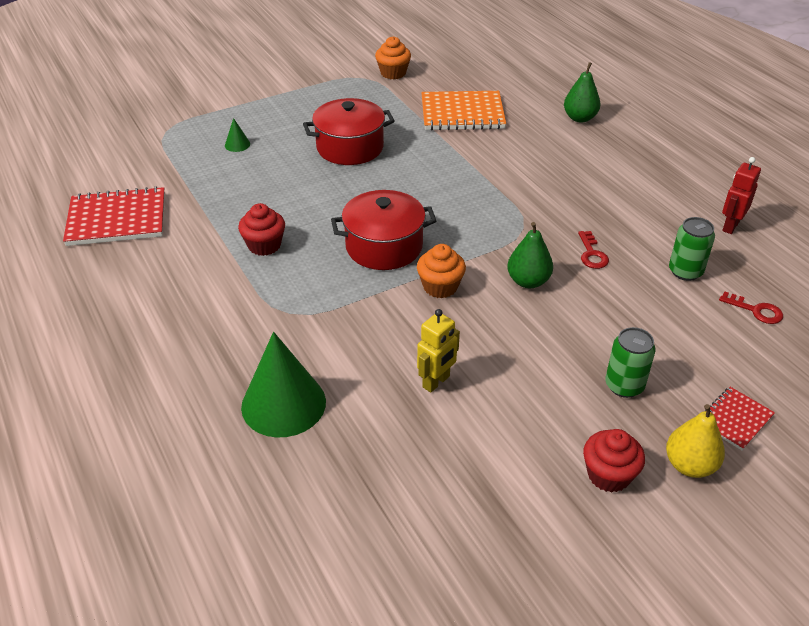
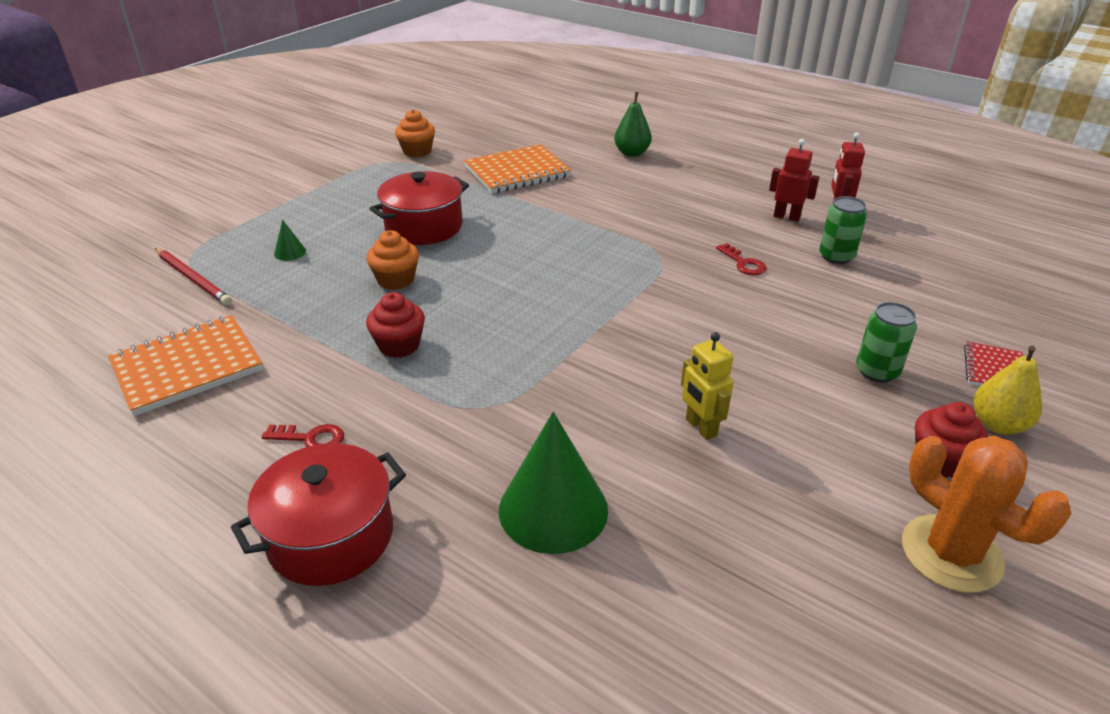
camera: 25 degrees left, 5 degrees down
red notebook [63,186,165,246] -> orange notebook [108,315,263,416]
red pot [331,190,436,270] -> red pot moved to [231,443,406,586]
orange cupcake [417,244,466,298] -> orange cupcake moved to [366,230,419,290]
yellow robot [417,309,460,392] -> yellow robot turned 135 degrees clockwise [681,332,734,440]
green pear [507,222,553,288] -> none
red key [719,291,783,324] -> red key moved to [262,424,344,447]
none -> red pencil [155,248,232,305]
none -> red robot [769,139,819,222]
none -> orange cactus [902,436,1072,593]

